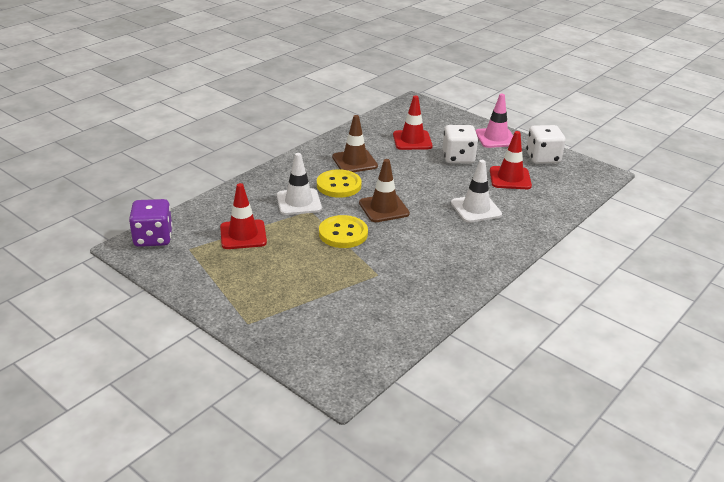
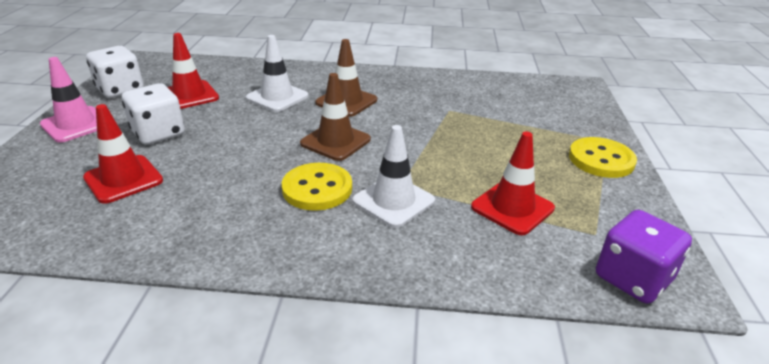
camera: 125 degrees left, 0 degrees up
yellow button [319,215,368,248] -> yellow button moved to [569,137,637,178]
brown traffic cone [332,115,378,172] -> brown traffic cone moved to [315,39,377,117]

